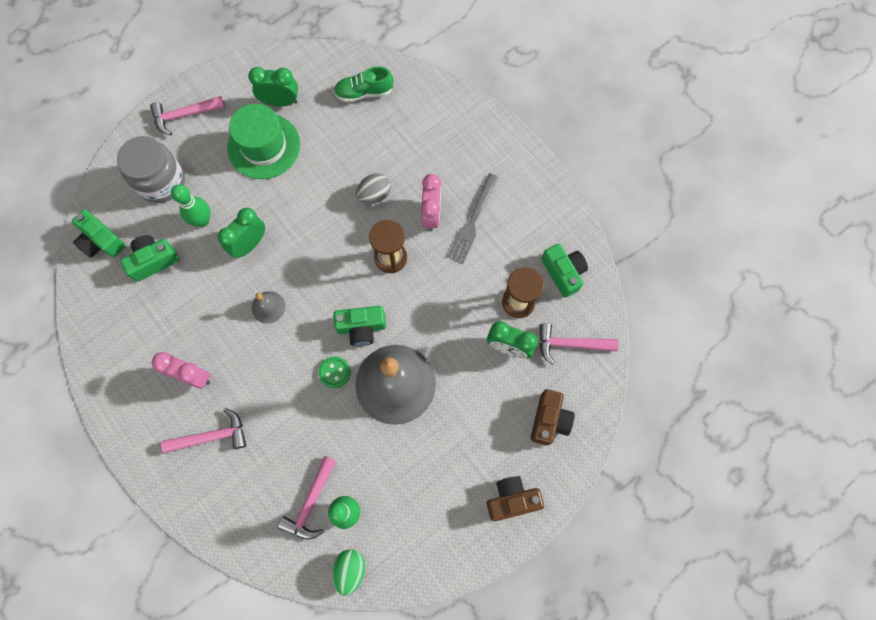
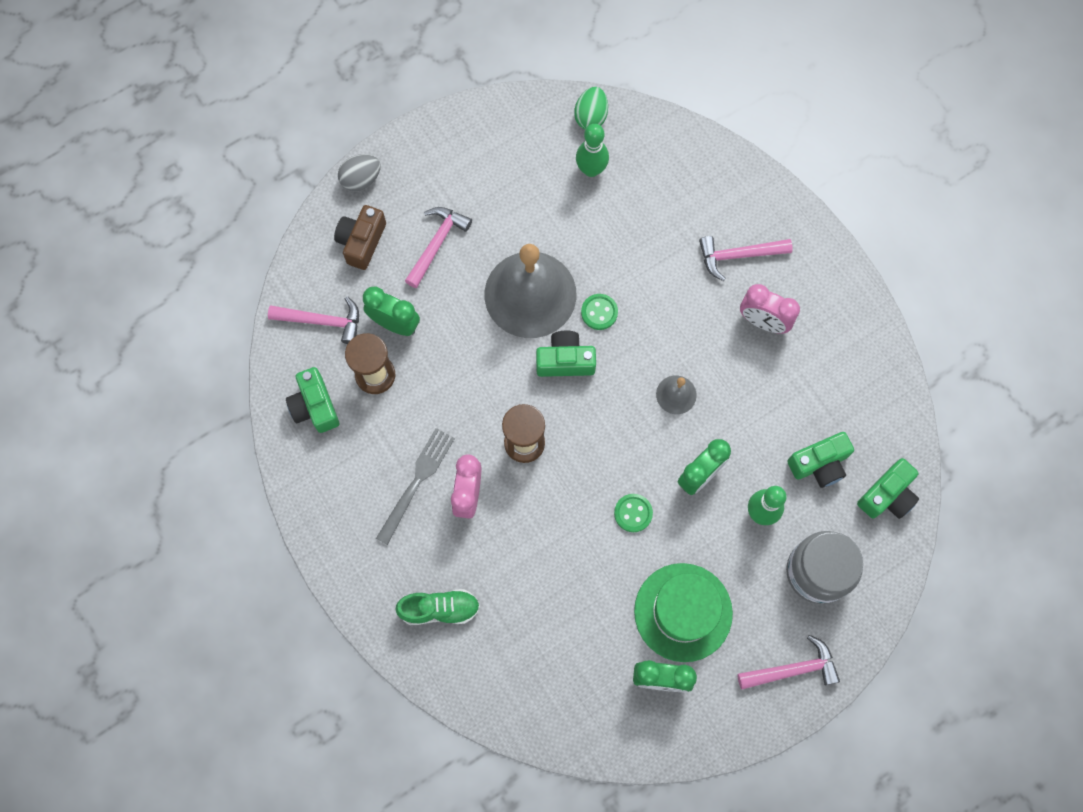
camera: 175 degrees left, 0 degrees up
green camera [72,209,126,258] -> green camera turned 90 degrees clockwise [857,458,919,519]
pink hammer [278,456,336,539] -> pink hammer moved to [405,207,472,288]
green shoe [334,66,393,103] -> green shoe moved to [395,589,480,625]
grey egg [356,173,391,204] -> grey egg moved to [338,154,381,191]
brown camera [487,476,544,521] -> none
none -> green button [614,494,653,532]

